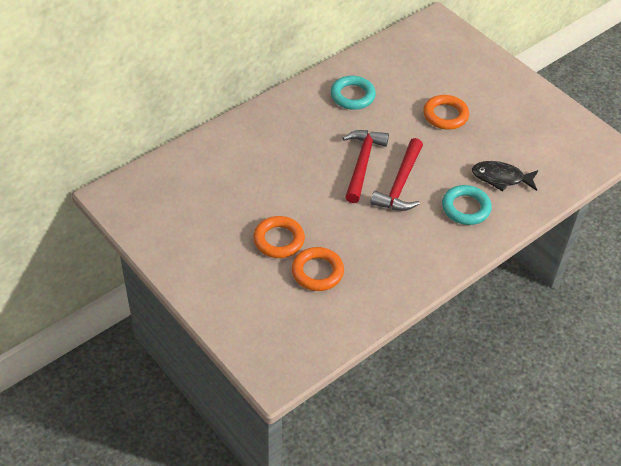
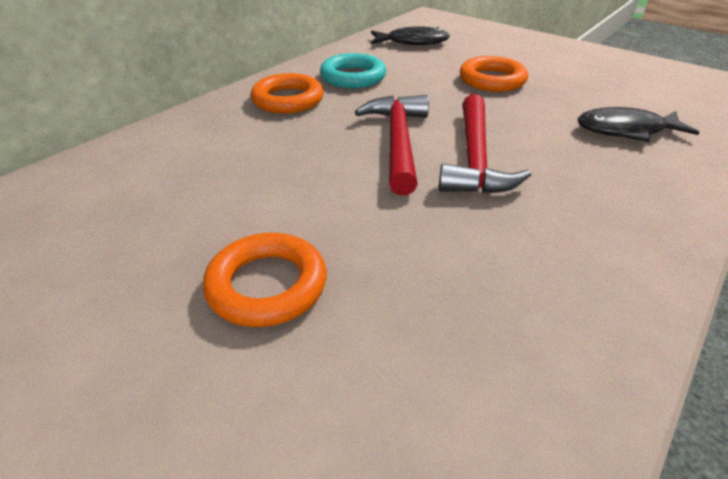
camera: 10 degrees left, 10 degrees down
orange ring [292,247,344,291] -> orange ring moved to [251,73,324,114]
turquoise ring [442,185,492,225] -> none
none -> black fish [371,26,450,45]

